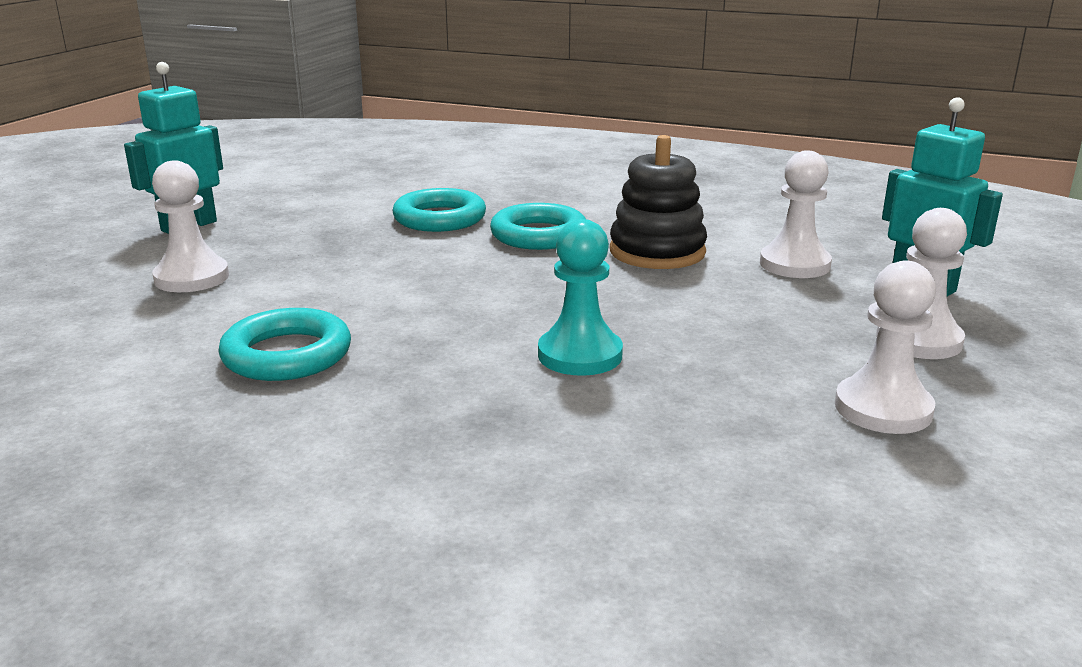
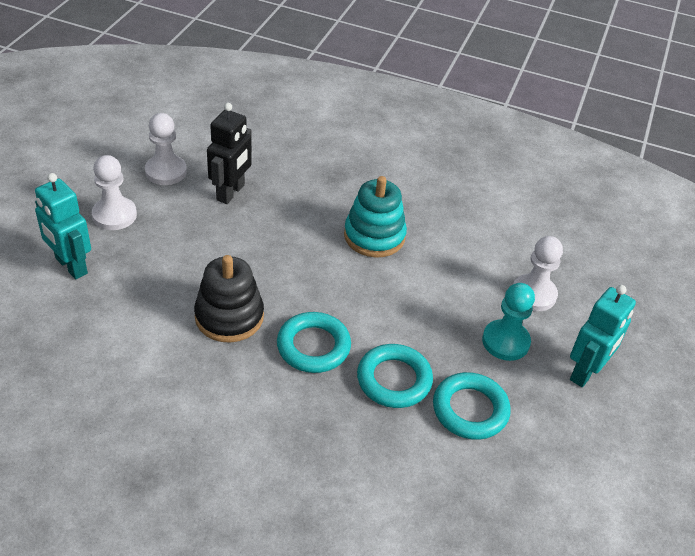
camera: 175 degrees right, 20 degrees up
turquoise ring [218,308,351,381] -> turquoise ring moved to [433,372,511,440]
turquoise pawn [538,219,623,376] -> turquoise pawn moved to [482,283,535,361]
white pawn [760,150,832,278] -> none
none -> black robot [207,103,252,204]
none -> turquoise stacking toy [344,176,407,258]

